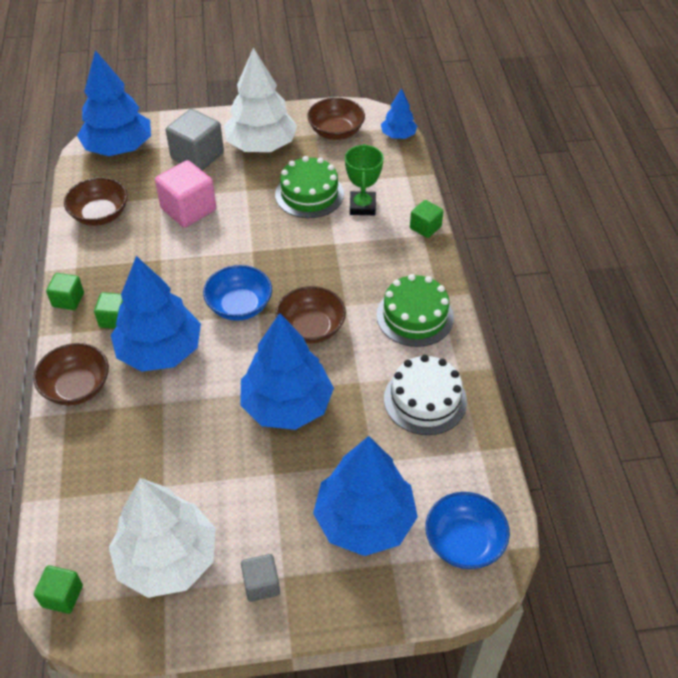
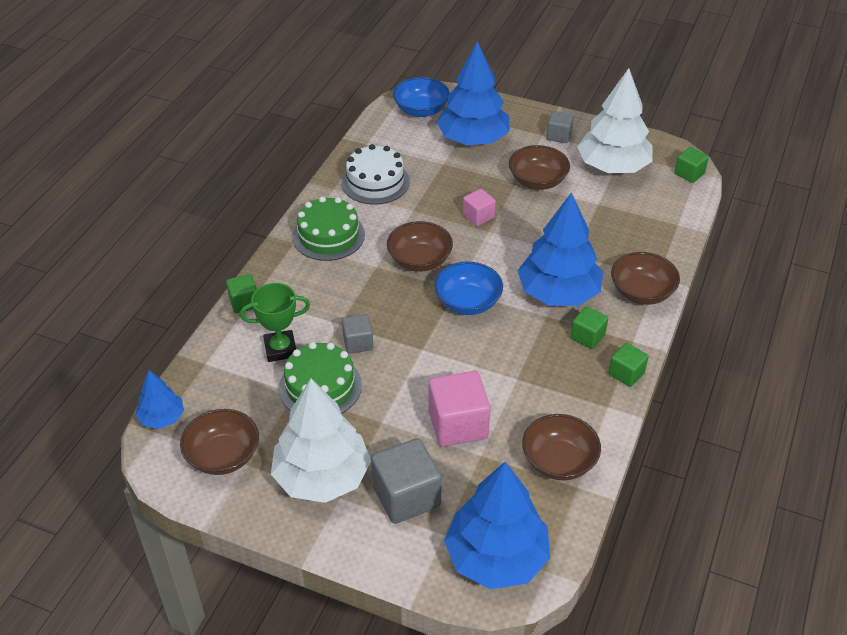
camera: 150 degrees left, 5 degrees down
blue tree [240,313,334,430] -> pink cube [463,189,496,226]
green trophy [345,144,383,215] -> green trophy turned 45 degrees clockwise [240,283,310,362]
none -> grey cube [342,314,373,354]
none -> brown bowl [509,145,570,190]

